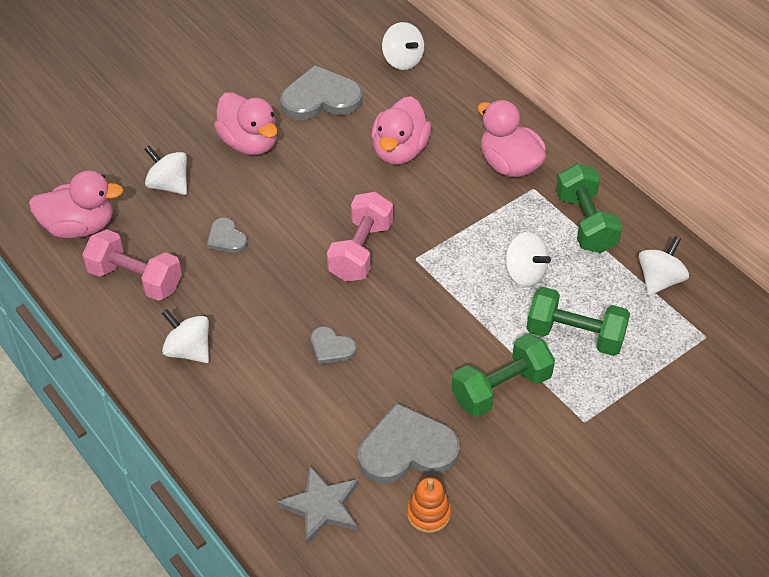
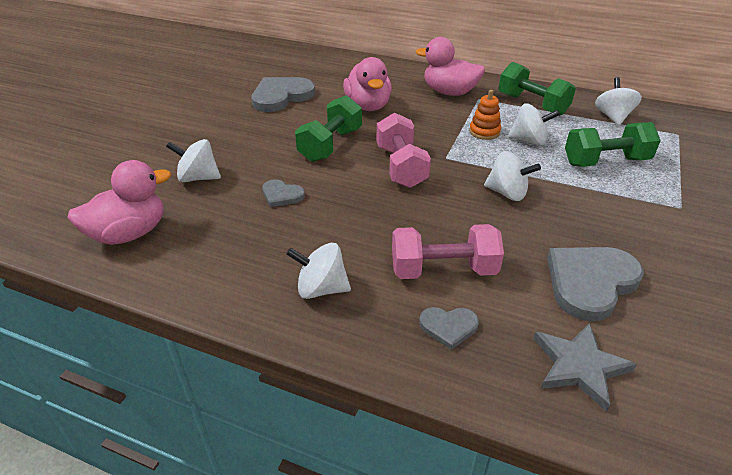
camera: 30 degrees left, 10 degrees down
pink dumbbell [82,229,182,301] -> pink dumbbell moved to [392,224,504,279]
pink duck [214,92,277,155] -> none
grey heart [311,326,356,364] -> grey heart moved to [419,307,479,350]
white spinning top [382,22,424,70] -> white spinning top moved to [484,151,541,201]
orange stacking toy [407,478,451,533] -> orange stacking toy moved to [469,90,501,140]
green dumbbell [452,333,555,417] -> green dumbbell moved to [295,95,362,162]

